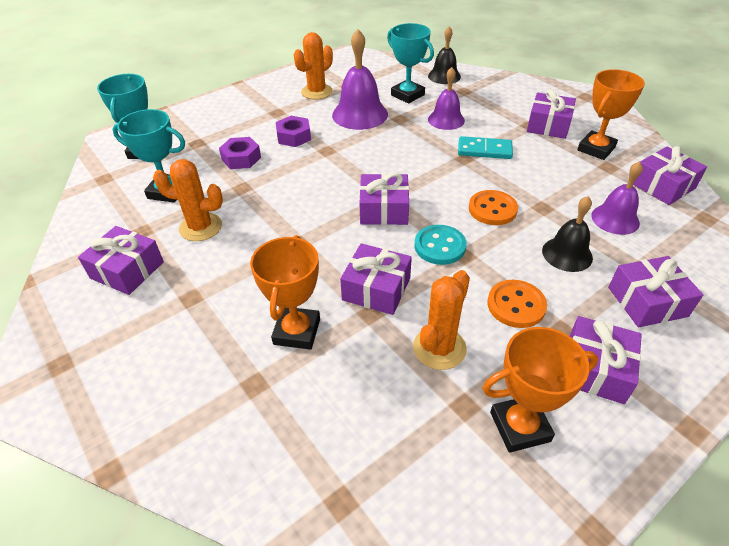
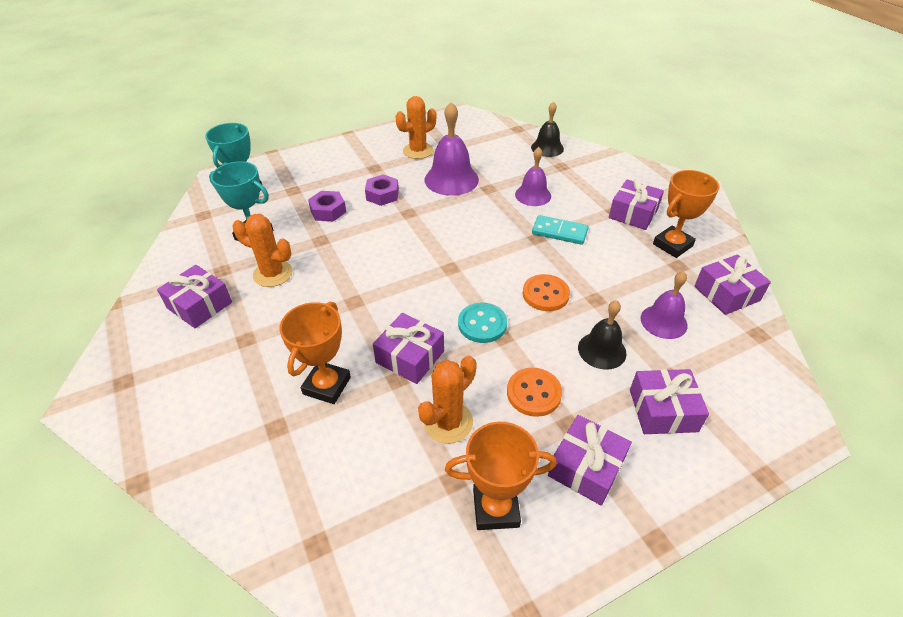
camera: 10 degrees right, 0 degrees up
purple gift [360,173,409,225] -> none
turquoise trophy [387,23,434,104] -> none

